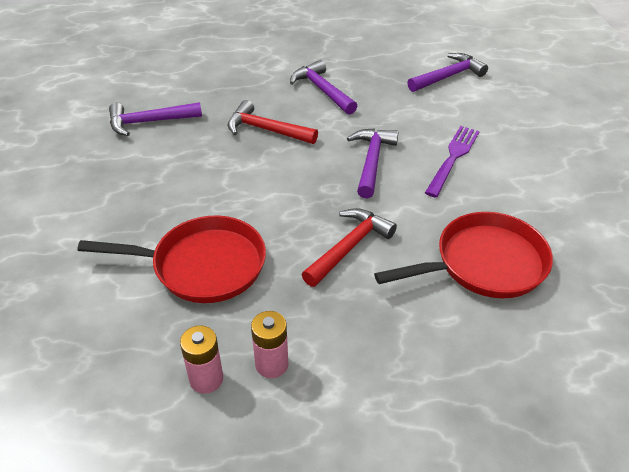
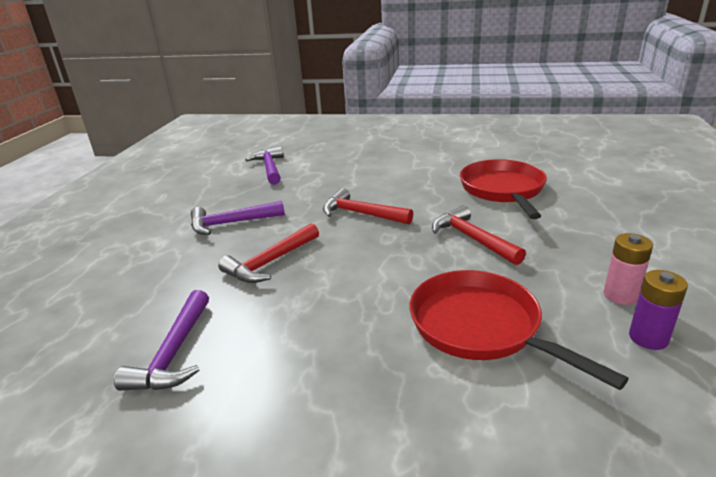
camera: 70 degrees left, 15 degrees down
red pan [78,215,266,303] -> red pan turned 60 degrees counterclockwise [410,270,629,390]
pink battery [180,325,223,394] -> purple battery [629,270,688,350]
purple hammer [347,128,399,198] -> red hammer [323,188,413,224]
purple fork [425,126,480,197] -> none

